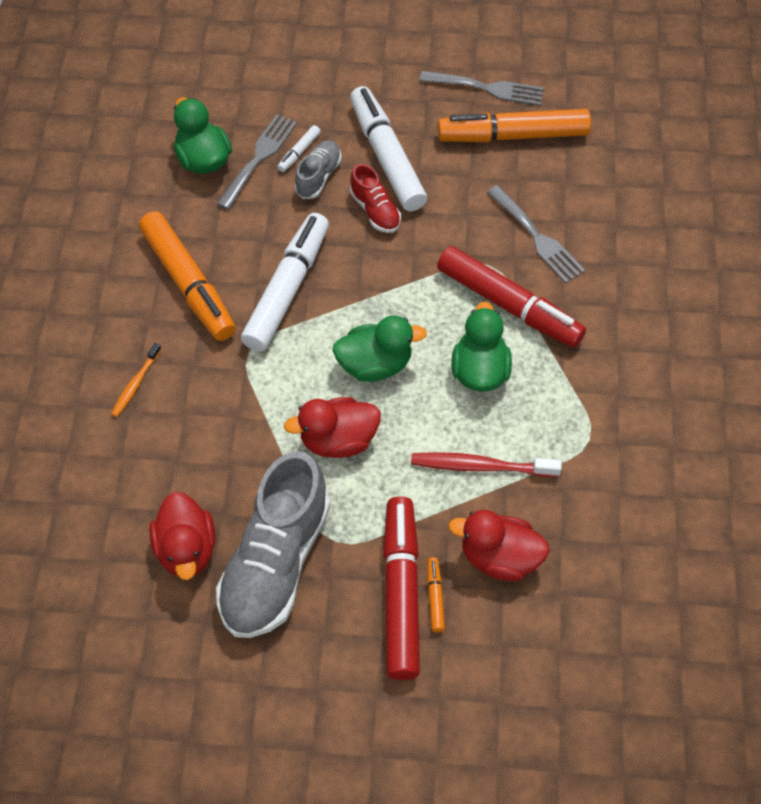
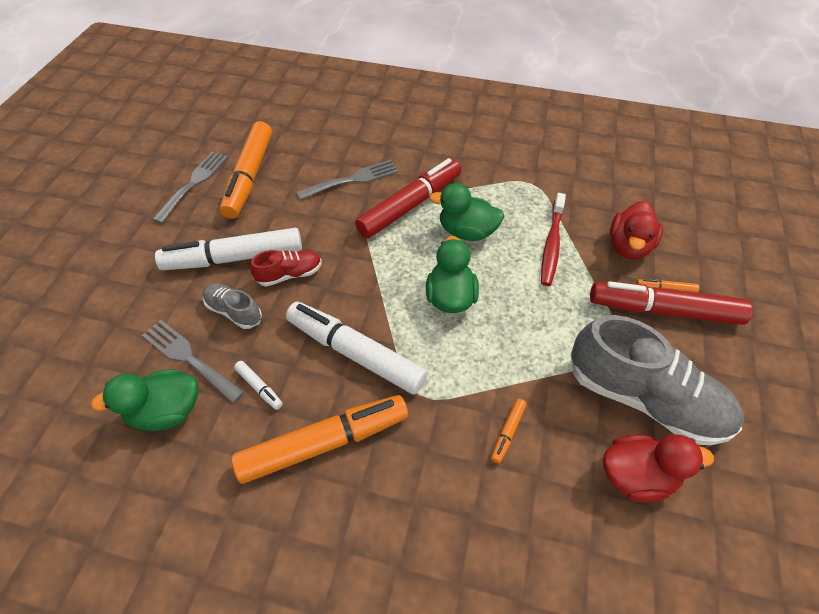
camera: 80 degrees left, 5 degrees down
orange toothbrush [111,343,162,417] -> none
white marker [277,125,321,172] -> white marker moved to [234,361,283,410]
red duck [284,397,381,458] -> none
none -> orange marker [491,399,526,463]

